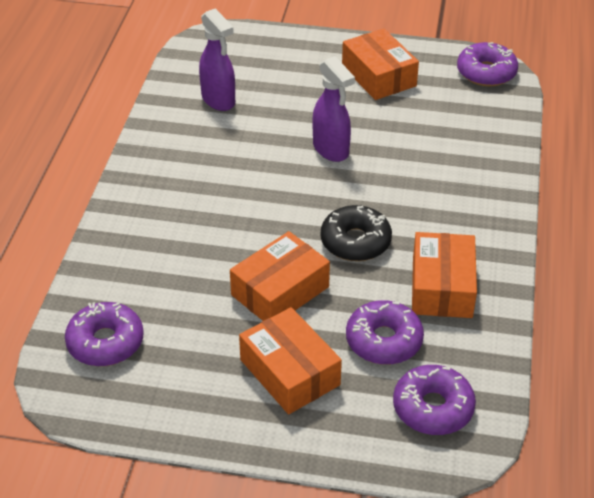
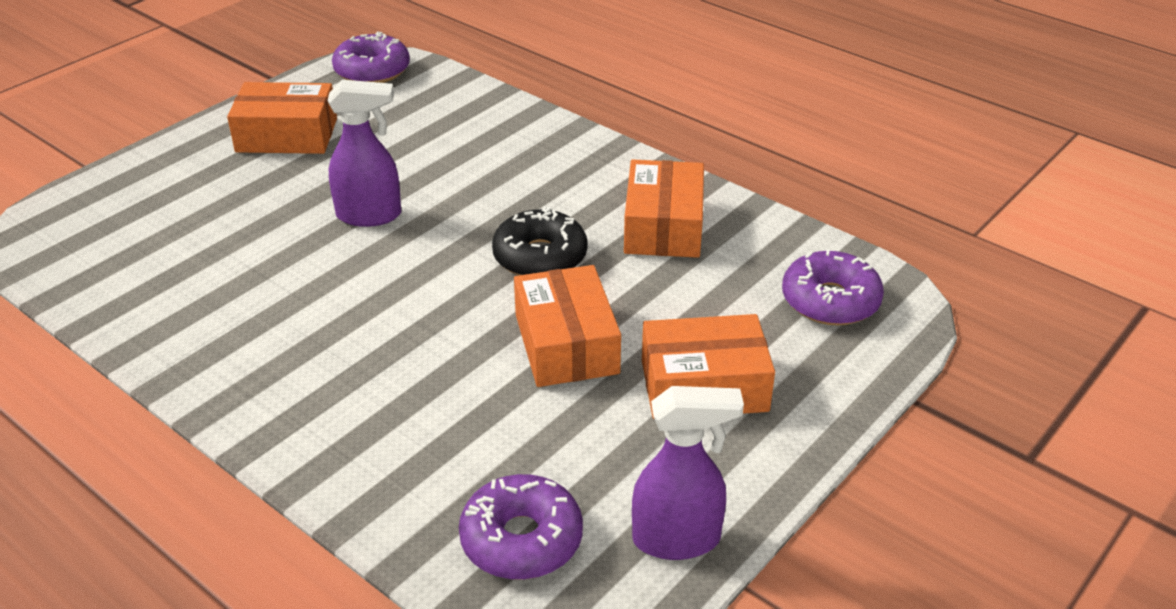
camera: 60 degrees left, 5 degrees down
purple spray bottle [199,8,235,111] -> purple spray bottle moved to [632,386,744,560]
purple donut [346,300,424,365] -> none
orange box [412,232,477,318] -> orange box turned 60 degrees clockwise [624,159,704,258]

